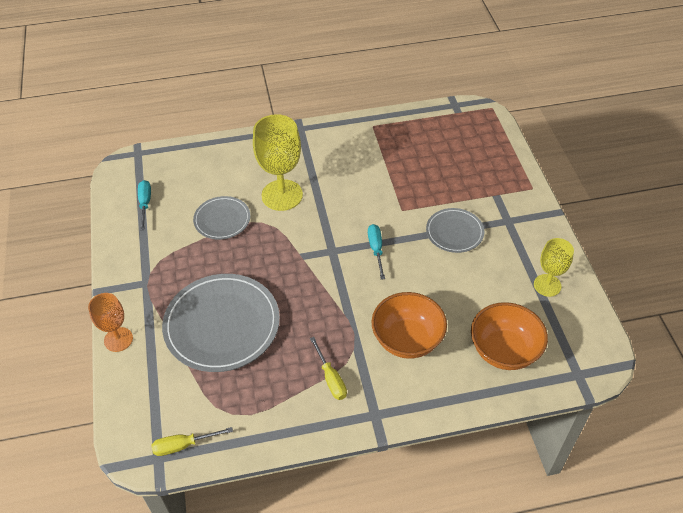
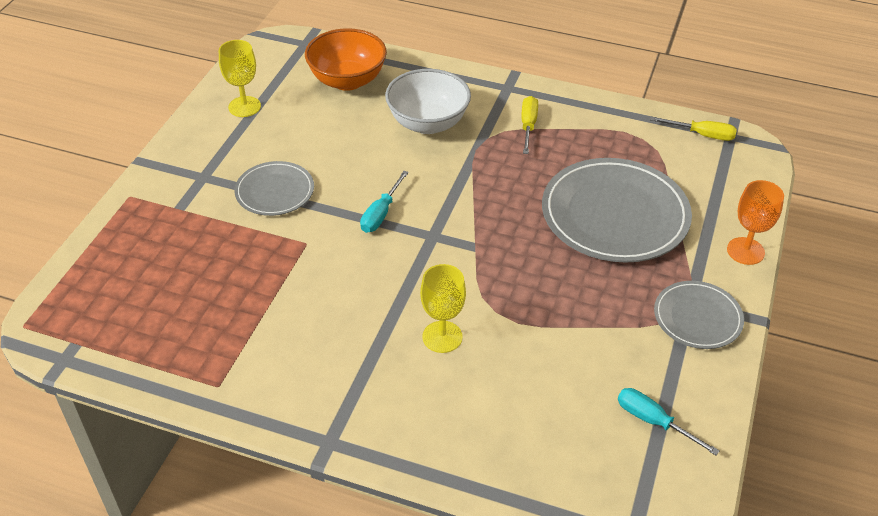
camera: 150 degrees left, 5 degrees down
turquoise screwdriver [138,180,151,230] -> turquoise screwdriver turned 105 degrees clockwise [618,388,720,455]
grey plate [193,196,250,240] -> grey plate moved to [654,281,744,349]
yellow goblet [253,114,303,211] -> yellow goblet [420,264,466,353], size x0.60
orange bowl [372,292,447,359] -> white bowl [385,69,471,134]

